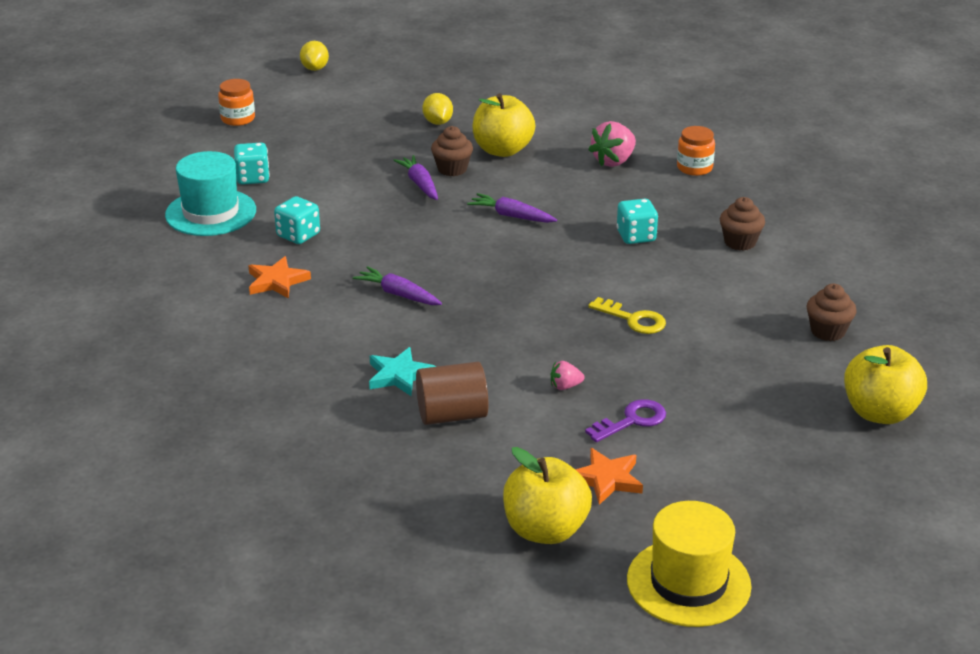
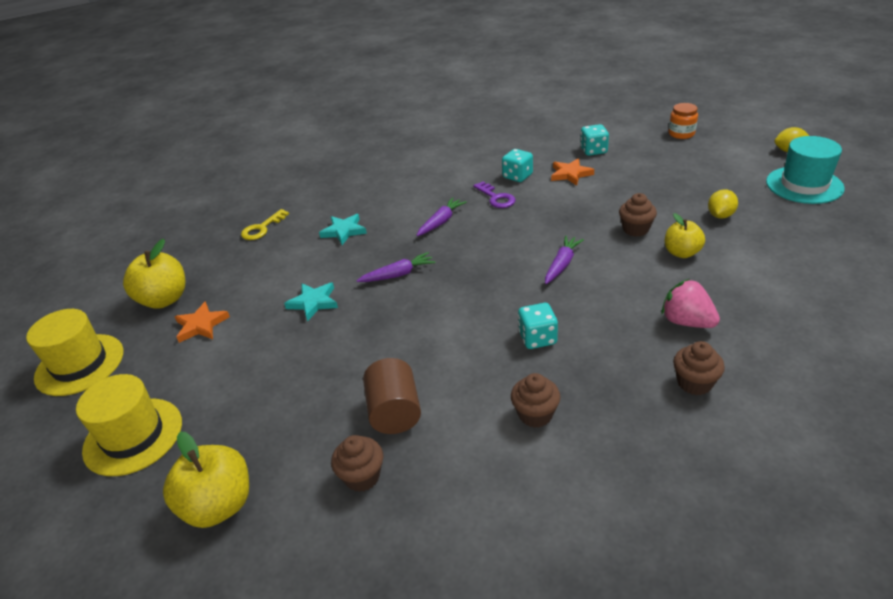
camera: 95 degrees right, 5 degrees up
turquoise hat [165,151,256,236] -> turquoise hat moved to [766,136,845,204]
orange star [248,256,311,299] -> orange star moved to [551,158,594,186]
purple carrot [393,155,438,200] -> purple carrot moved to [356,252,436,282]
brown cylinder [416,362,488,425] -> brown cylinder moved to [363,358,421,434]
yellow lemon [422,93,453,125] -> yellow lemon turned 45 degrees counterclockwise [708,189,738,219]
yellow apple [473,93,535,157] -> yellow apple [665,213,705,258], size x0.65
pink strawberry [551,361,585,390] -> turquoise star [284,282,338,321]
purple key [585,399,666,442] -> purple key moved to [473,182,516,208]
yellow key [588,297,666,334] -> yellow key moved to [241,209,289,240]
orange jar [677,126,715,176] -> brown cupcake [673,341,725,395]
none -> yellow hat [76,374,182,476]

